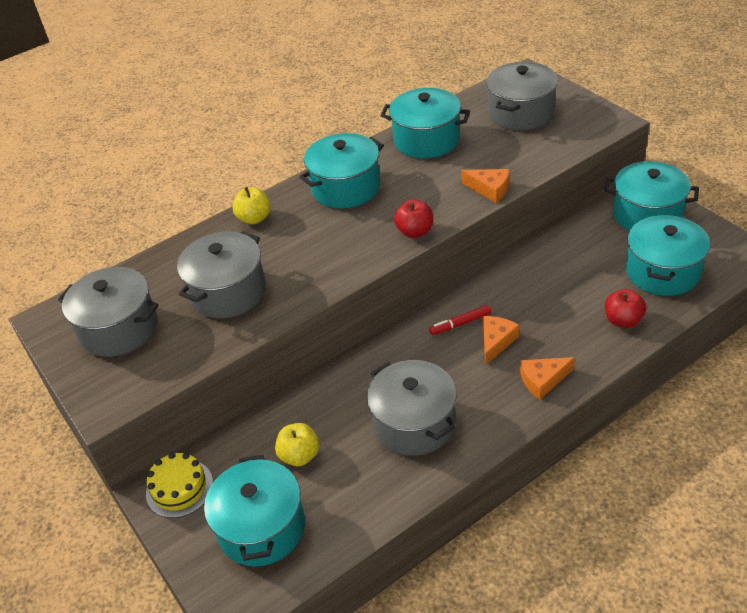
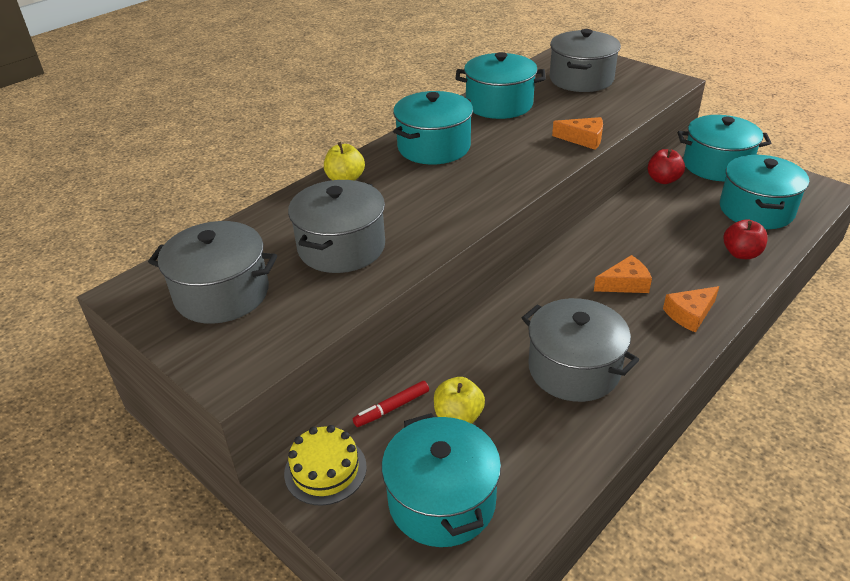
camera: 15 degrees left, 5 degrees down
red apple [394,200,433,238] -> red apple moved to [648,149,685,184]
red marker [429,305,491,335] -> red marker moved to [353,381,429,427]
orange cheese [483,316,519,366] -> orange cheese turned 60 degrees clockwise [594,255,652,293]

